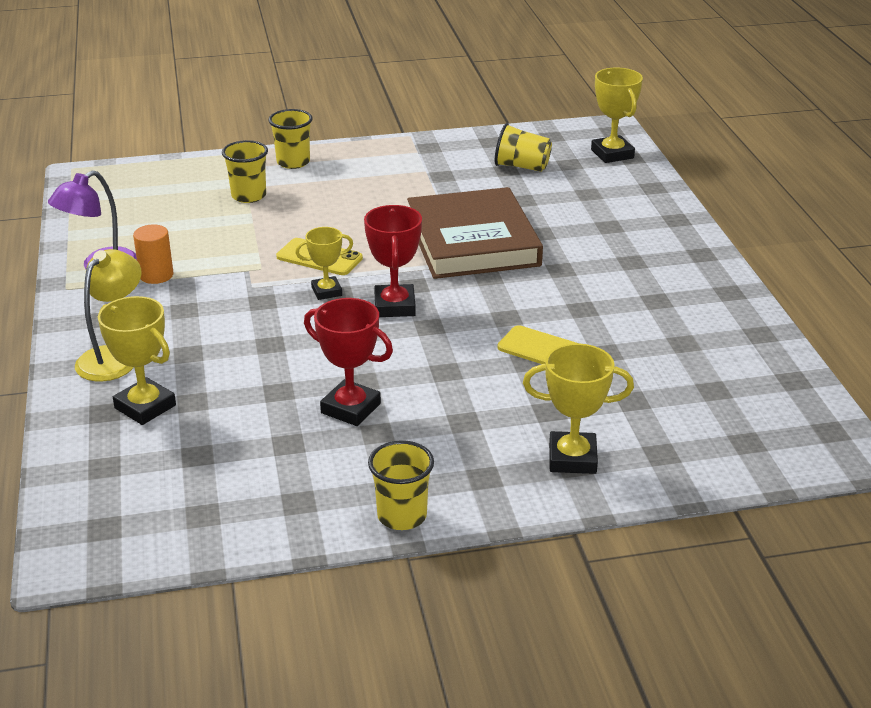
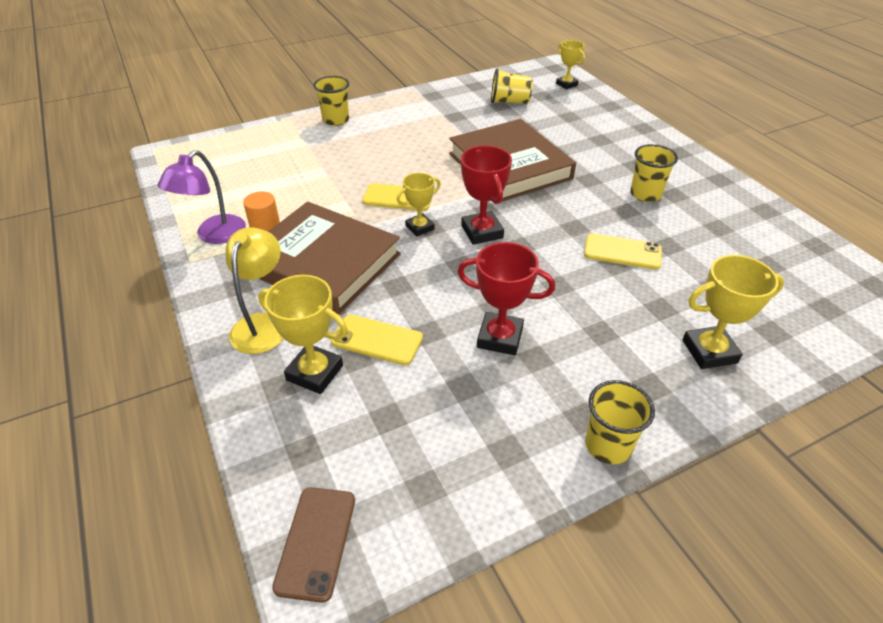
camera: 15 degrees left, 10 degrees up
yellow cup [222,140,268,203] -> yellow cup moved to [630,144,678,202]
yellow trophy [591,68,643,163] -> yellow trophy [556,40,585,89], size x0.66
none -> brown book [259,202,401,315]
none -> brown phone [272,487,355,603]
none -> yellow phone [331,314,423,365]

